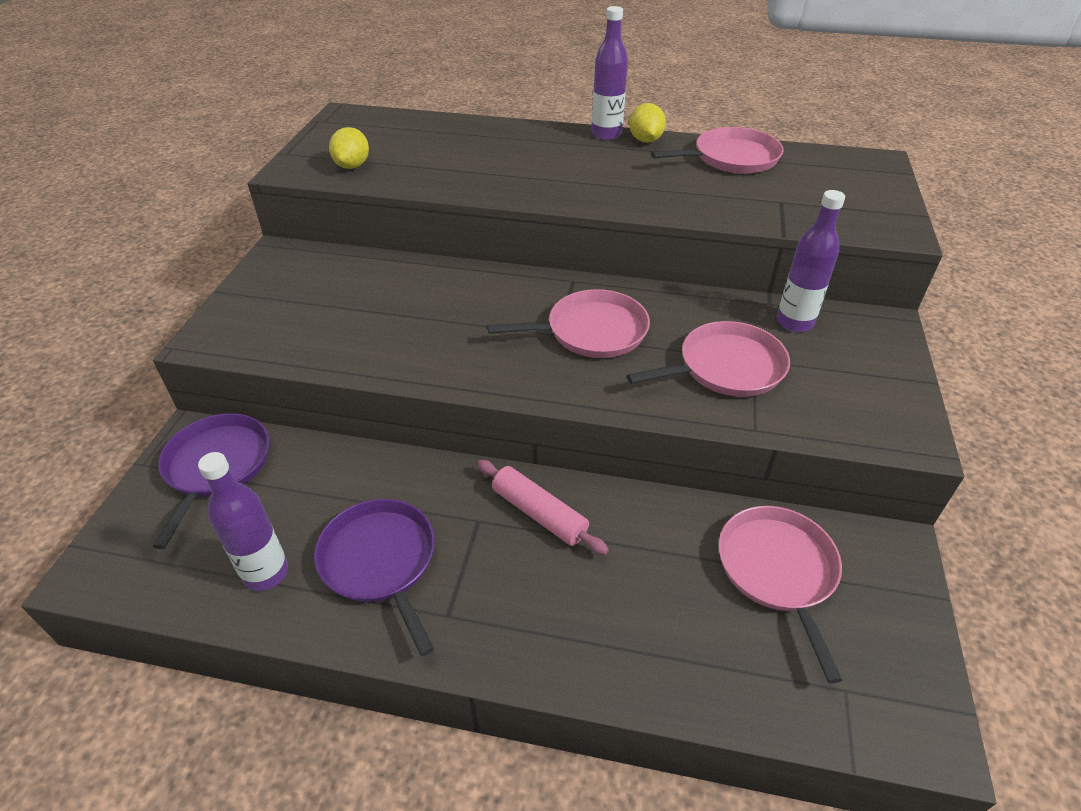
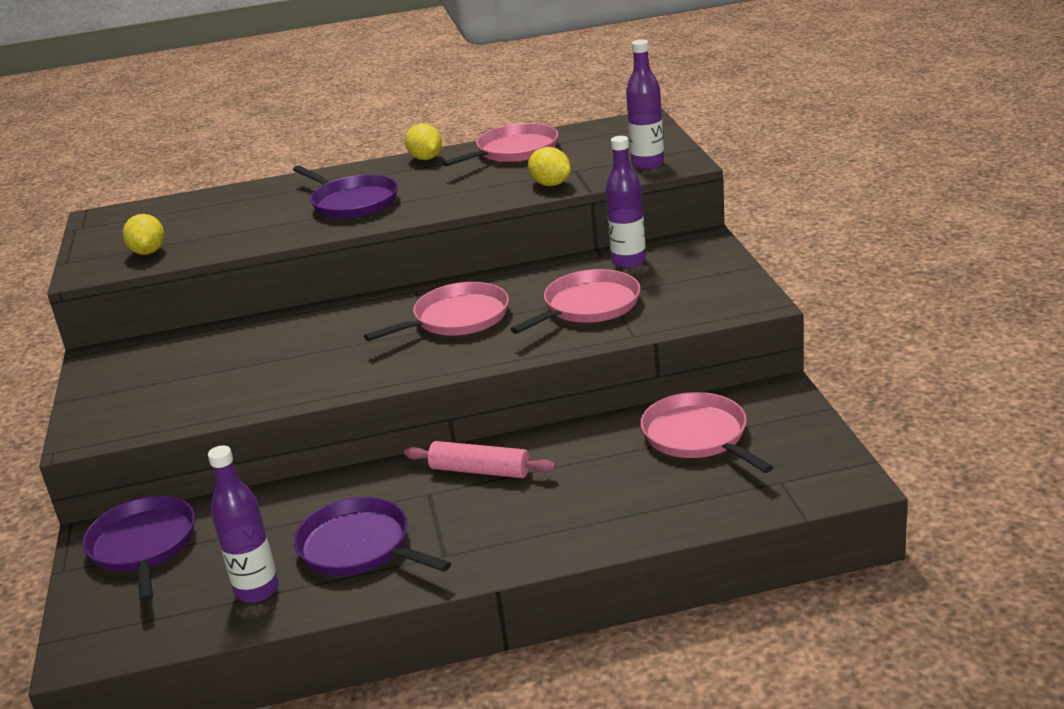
camera: 20 degrees left, 15 degrees down
purple bottle [592,6,628,140] -> purple bottle moved to [626,39,664,170]
none -> purple pan [293,166,398,219]
none -> yellow lemon [528,147,571,186]

